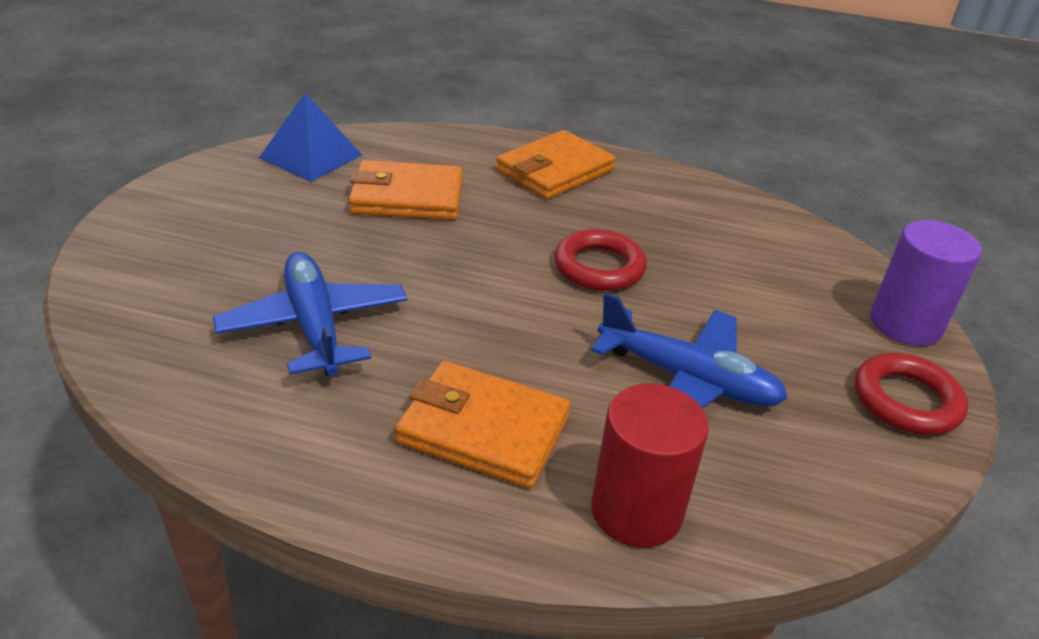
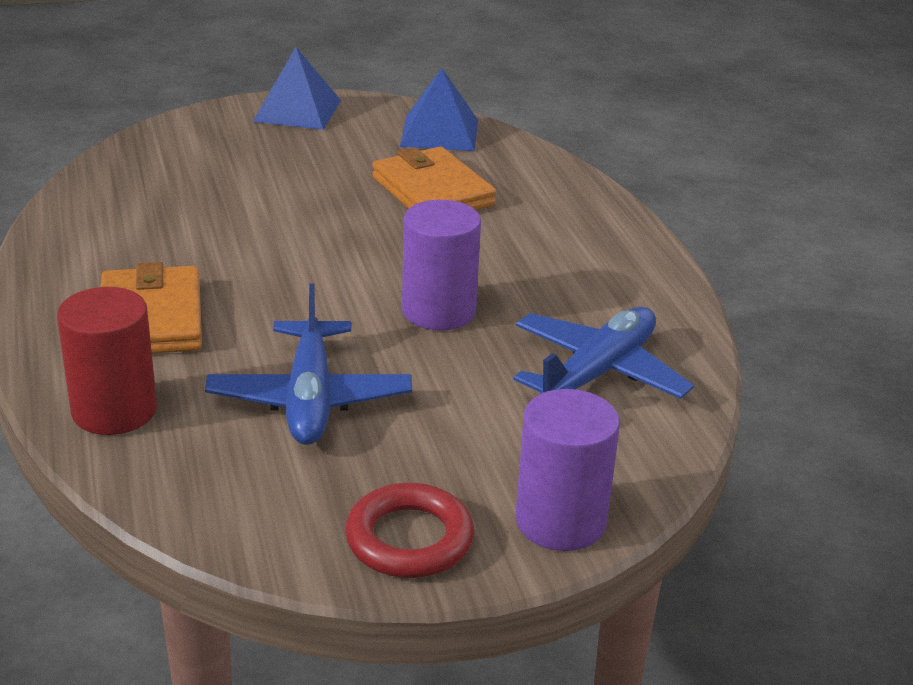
camera: 60 degrees right, 5 degrees down
blue plane [213,252,407,376] -> blue plane moved to [513,307,694,399]
orange wallet [496,130,615,200] -> none
red ring [554,229,647,291] -> purple cylinder [402,200,481,331]
none -> blue pyramid [253,47,341,130]

